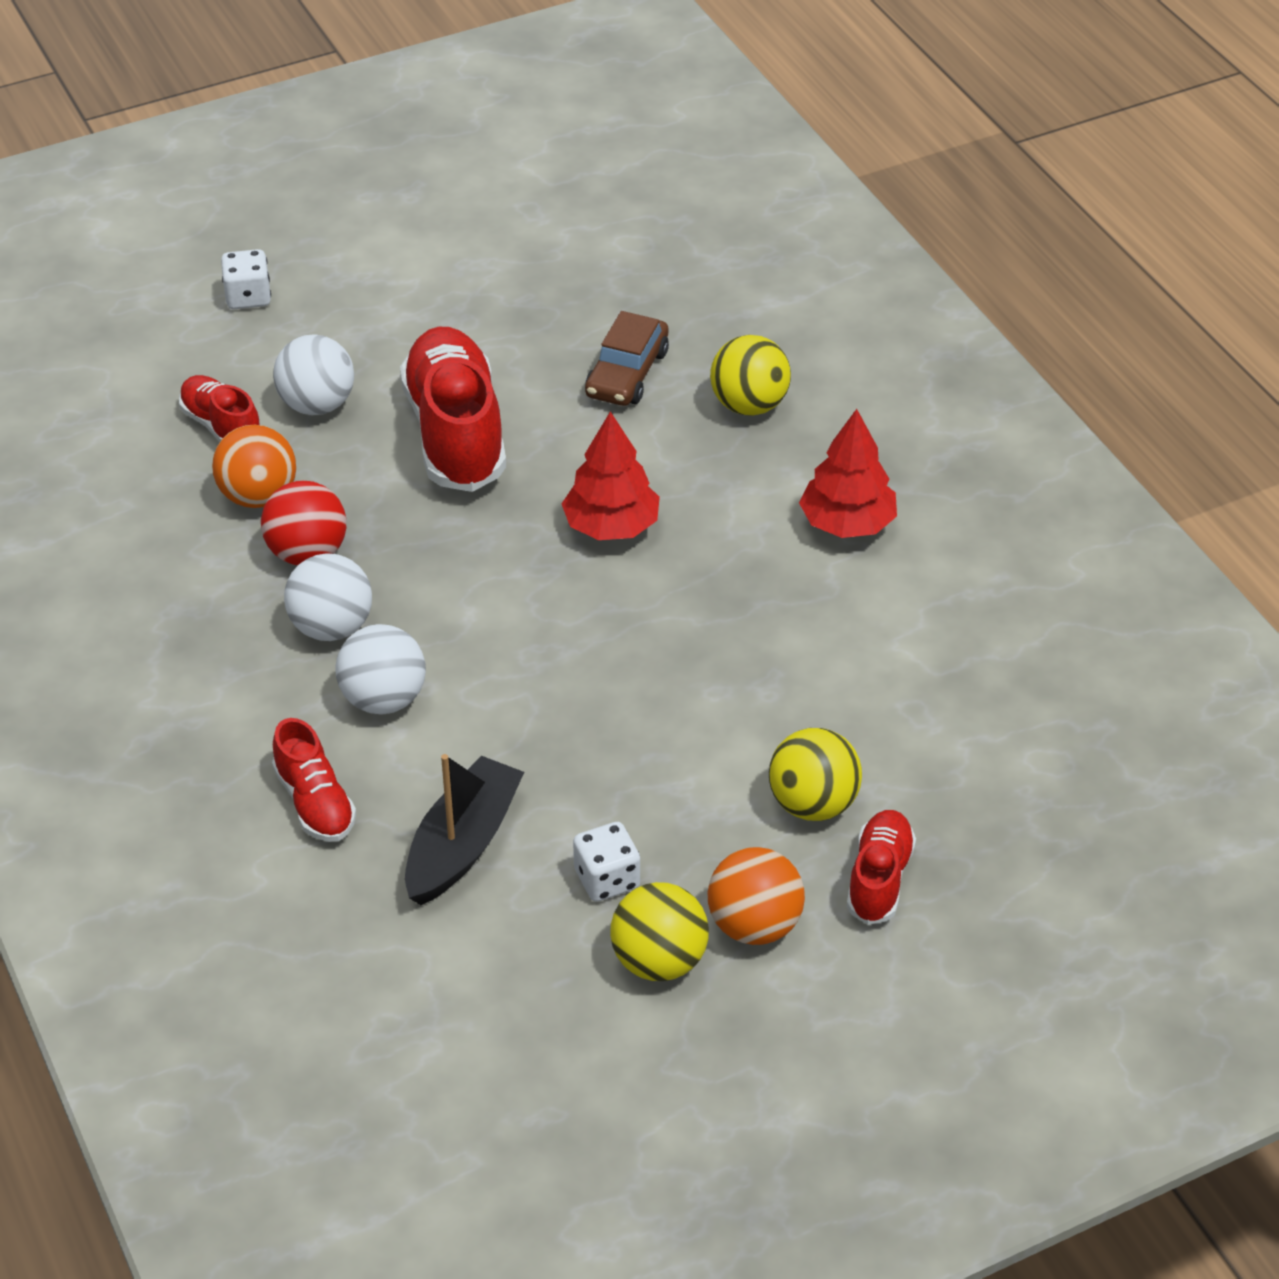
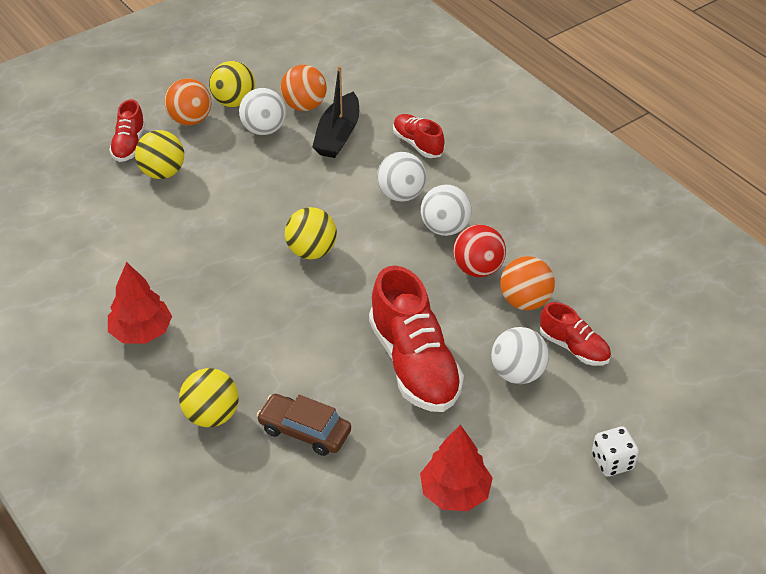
camera: 170 degrees right, 0 degrees up
red tree [561,411,660,540] -> red tree moved to [420,425,493,511]
white dice [573,822,640,902] -> white ball [239,88,286,135]
brown car [585,311,669,406] -> brown car turned 75 degrees counterclockwise [257,394,351,456]
none -> orange ball [281,65,327,111]
none -> yellow ball [285,207,337,259]

